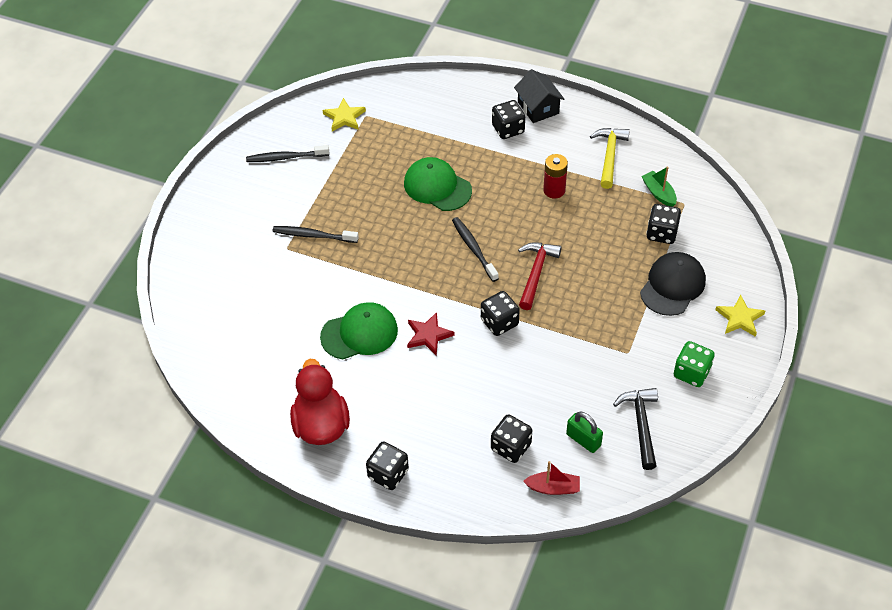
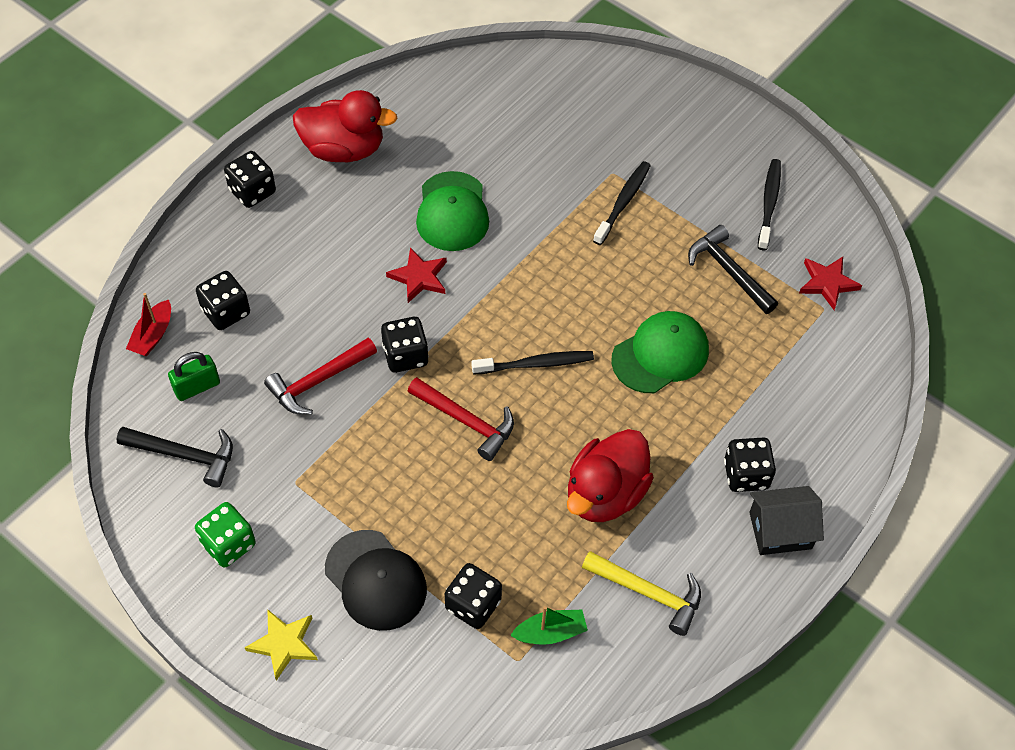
camera: 105 degrees right, 5 degrees up
yellow star [322,98,366,132] -> red star [799,257,862,310]
red battery [543,154,568,199] -> red duck [567,429,654,522]
none -> red hammer [264,338,377,415]
none -> black hammer [688,225,778,314]

